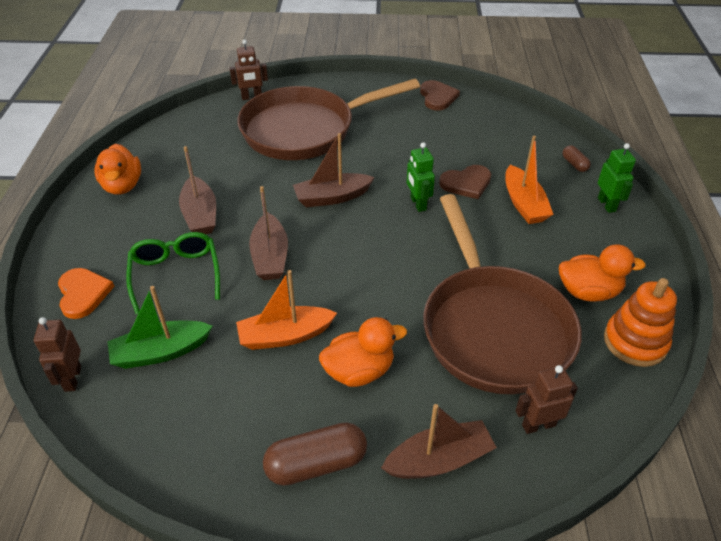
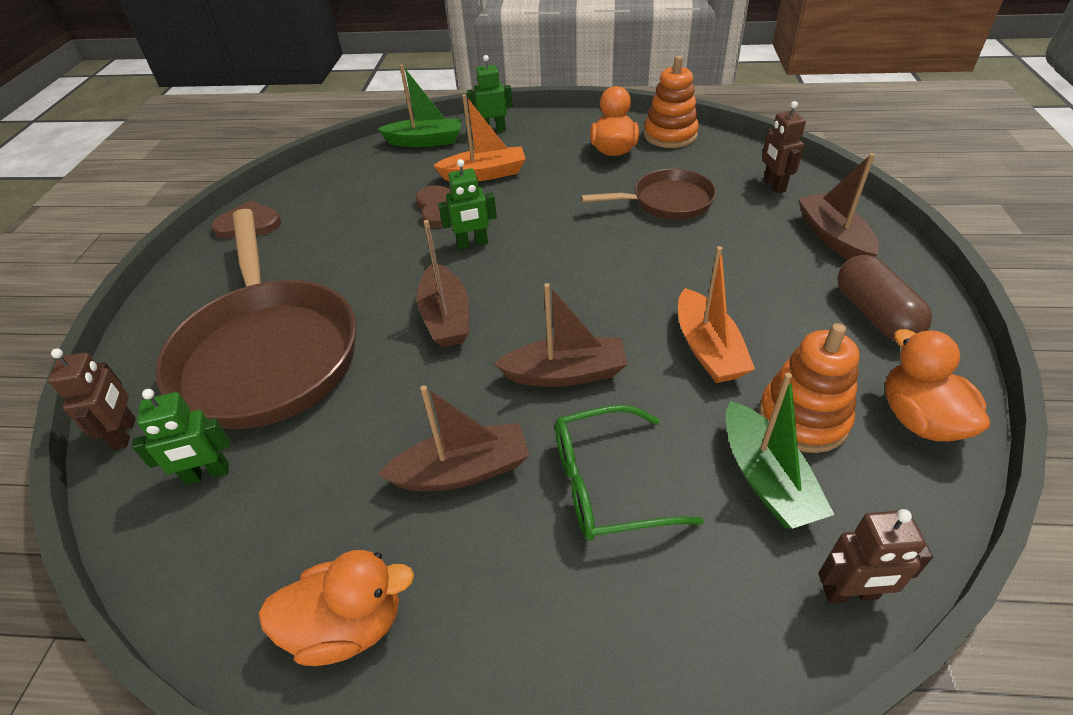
camera: 85 degrees left, 0 degrees up
orange heart [58,268,115,319] -> none
orange duck [319,317,407,387] -> orange duck moved to [885,329,990,441]
brown pan [423,194,582,394] -> brown pan [581,169,716,220], size x0.53
brown capsule [563,145,591,172] -> green boat [378,64,462,147]
none -> green robot [132,389,230,485]
none -> orange stacking toy [759,323,860,453]

